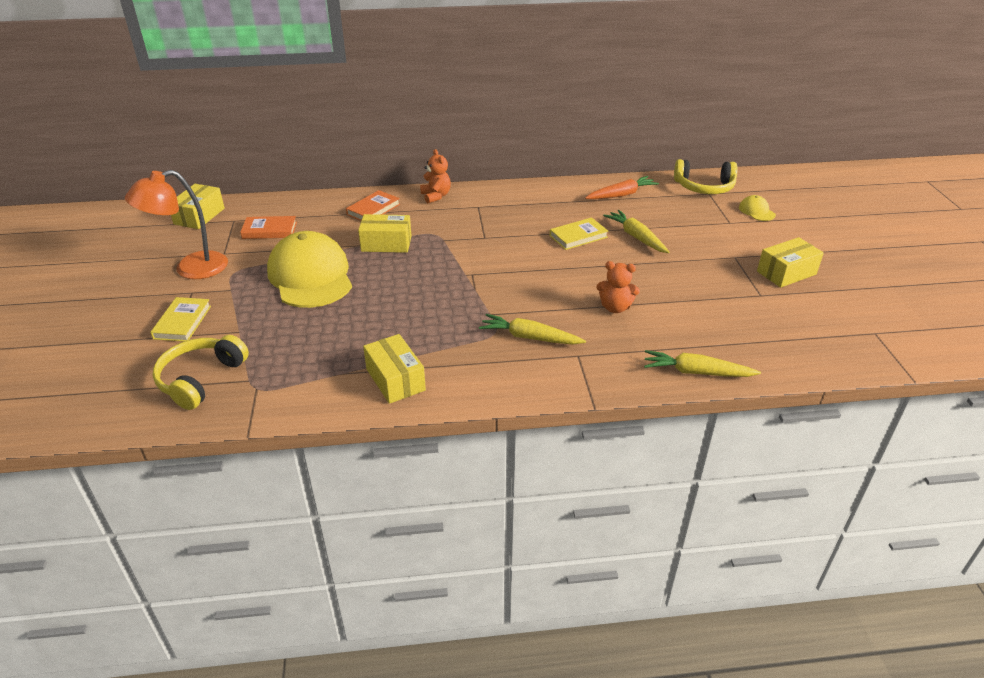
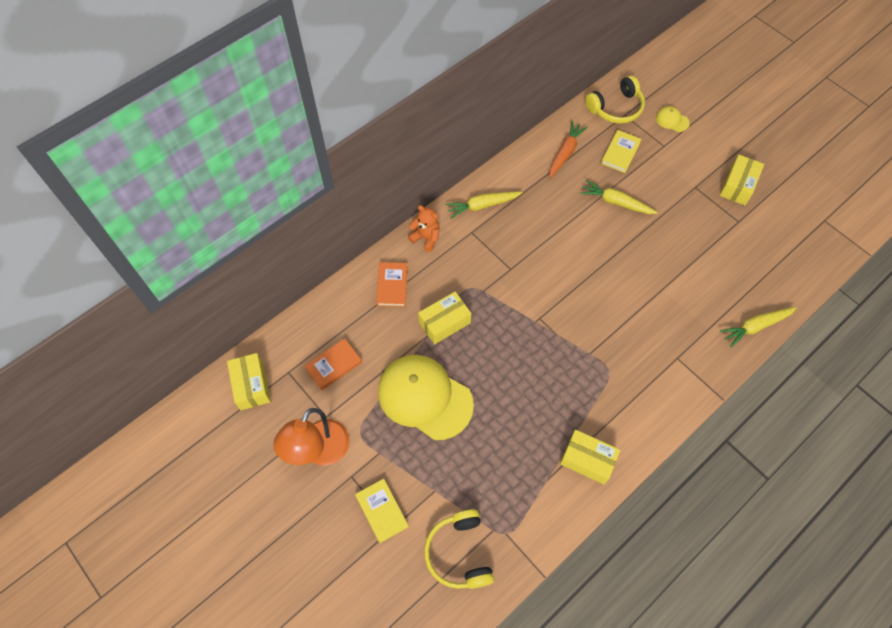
camera: 35 degrees left, 25 degrees up
yellow carrot [479,314,586,345] -> yellow carrot moved to [446,191,523,219]
yellow book [550,217,608,250] -> yellow book moved to [601,130,641,173]
orange teddy bear [596,261,640,313] -> none

